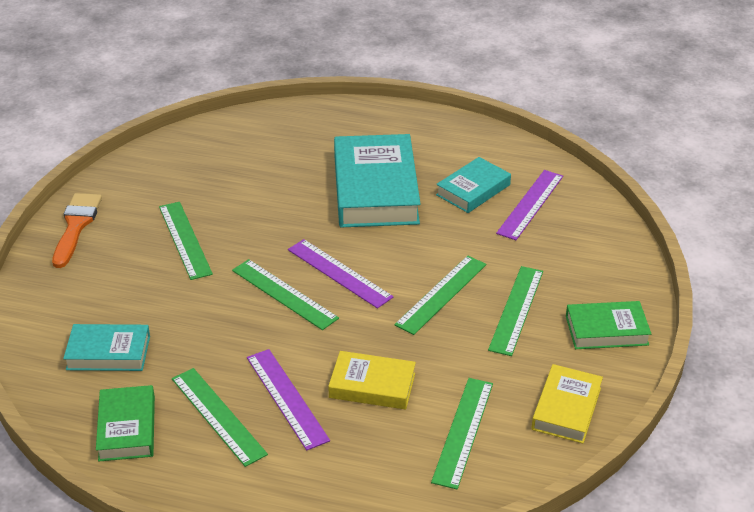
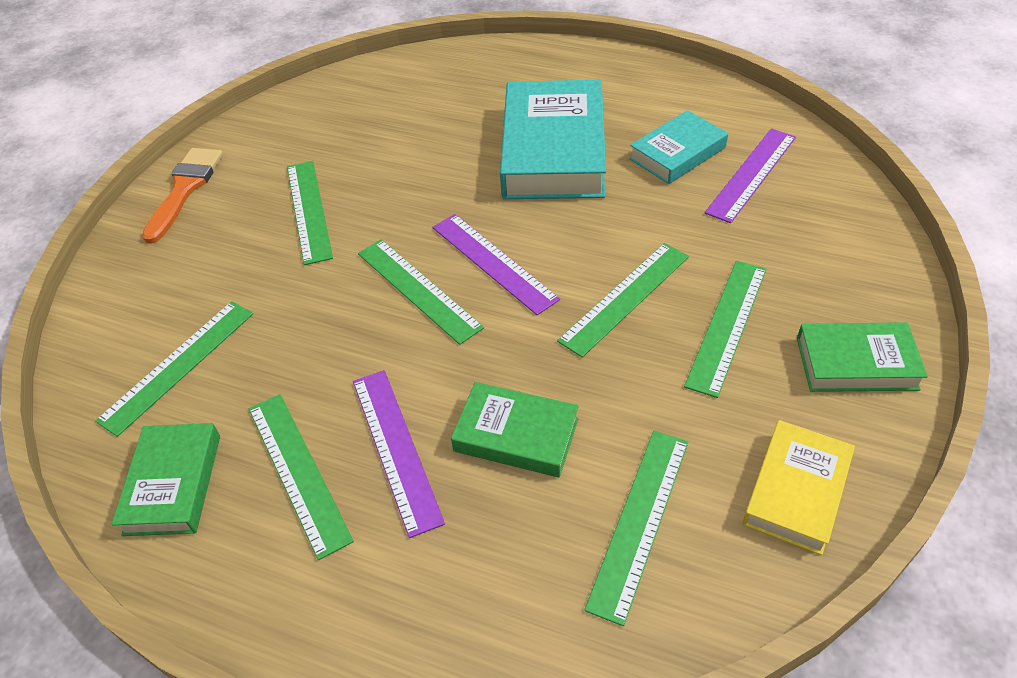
camera: 10 degrees right, 10 degrees up
turquoise book [63,324,150,371] -> green ruler [95,301,253,437]
yellow book [328,351,416,410] -> green book [451,382,579,477]

